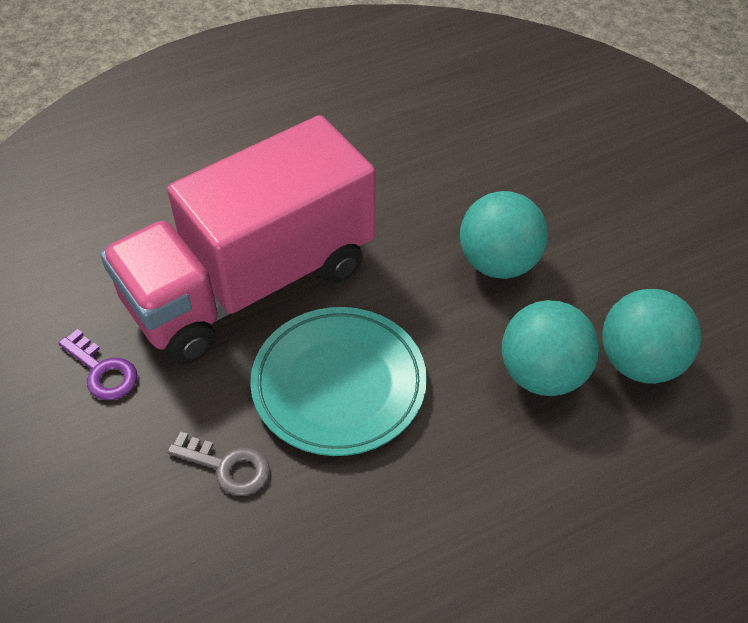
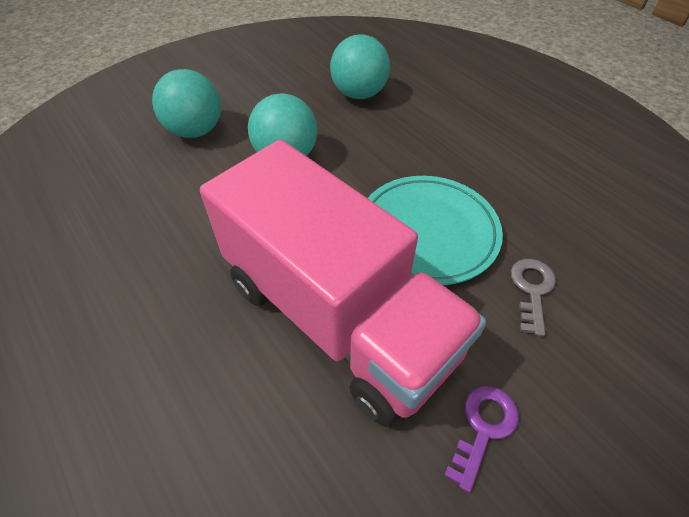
camera: 100 degrees left, 0 degrees up
turquoise ball [502,300,599,396] -> turquoise ball moved to [152,69,221,138]

